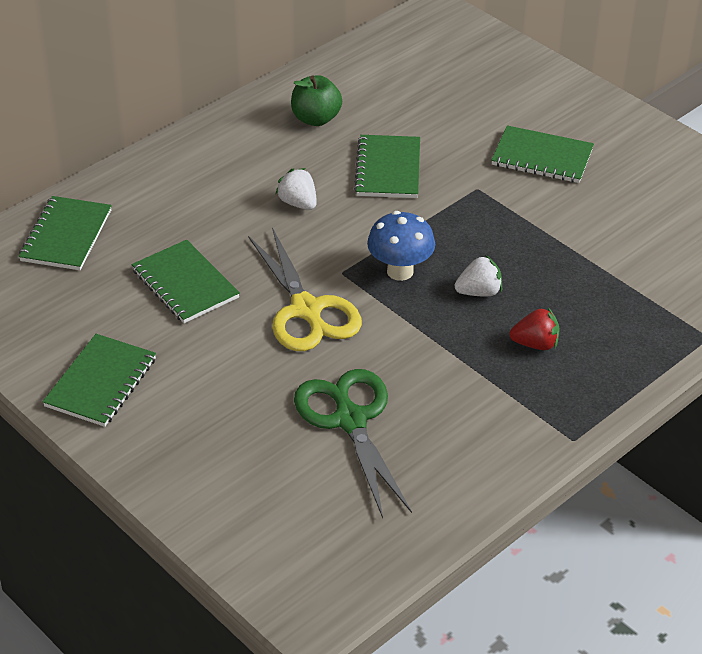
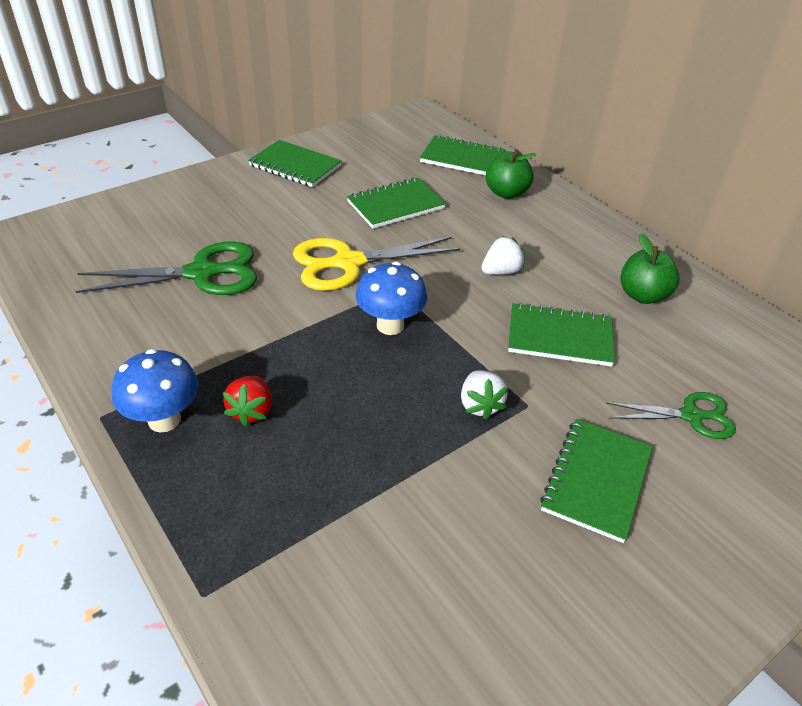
camera: 95 degrees right, 0 degrees up
white strawberry [454,255,502,296] -> white strawberry moved to [461,370,508,420]
none -> blue mushroom [112,349,199,433]
none -> green apple [486,149,537,199]
none -> green scissors [606,392,736,439]

